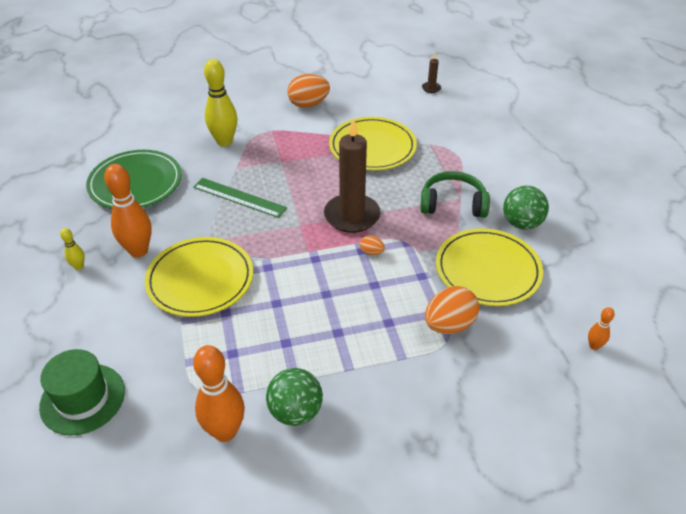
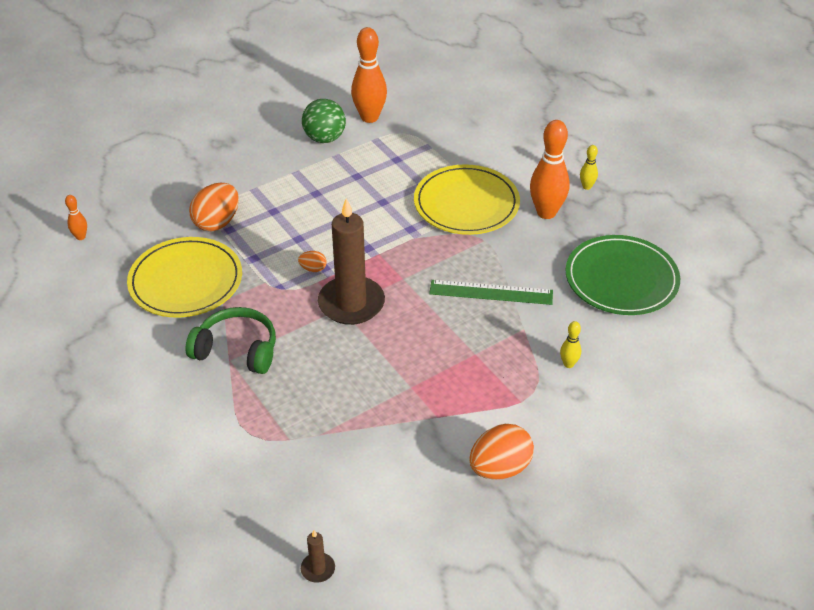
camera: 160 degrees right, 0 degrees up
green hat [39,349,125,435] -> none
yellow bowling pin [204,59,238,147] -> yellow bowling pin [560,321,581,368], size x0.47
yellow plate [329,117,417,170] -> none
green headphones [420,171,490,218] -> green headphones turned 150 degrees counterclockwise [186,307,276,374]
green ball [503,186,549,230] -> none

